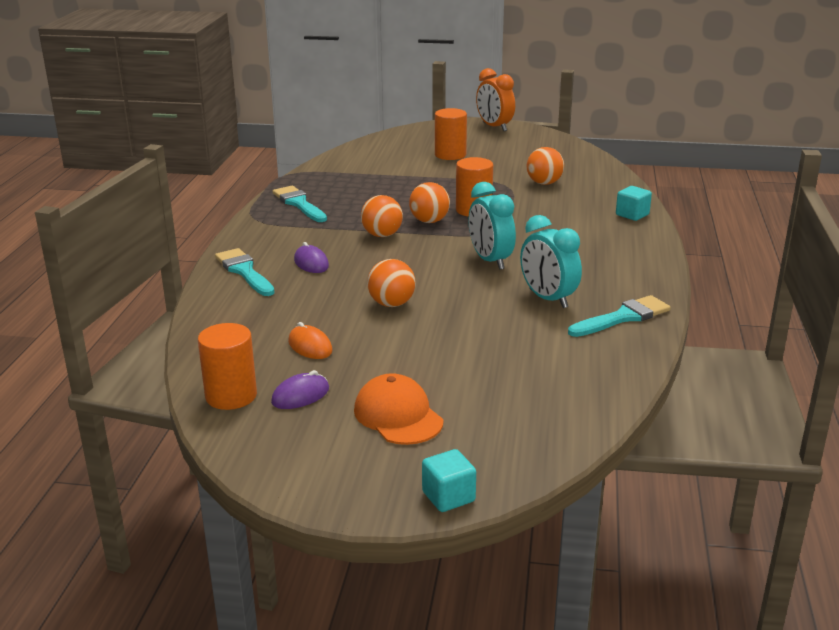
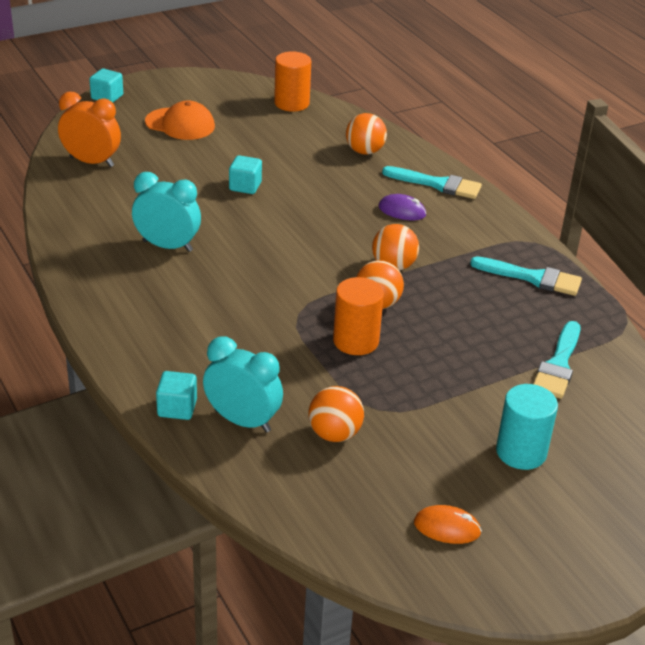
camera: 140 degrees right, 10 degrees up
purple mouse [271,370,329,409] -> none
orange mouse [288,322,333,359] -> orange mouse moved to [414,505,482,544]
orange ball [367,259,416,307] -> orange ball moved to [346,113,387,155]
orange cylinder [435,108,467,160] -> turquoise cylinder [496,384,558,470]
turquoise clock [469,182,516,270] -> turquoise clock moved to [203,337,283,432]
orange clock [476,68,515,131] -> orange clock moved to [58,92,121,167]
turquoise brush [568,295,670,337] -> turquoise brush moved to [533,321,581,399]
none -> turquoise cube [229,155,262,194]

